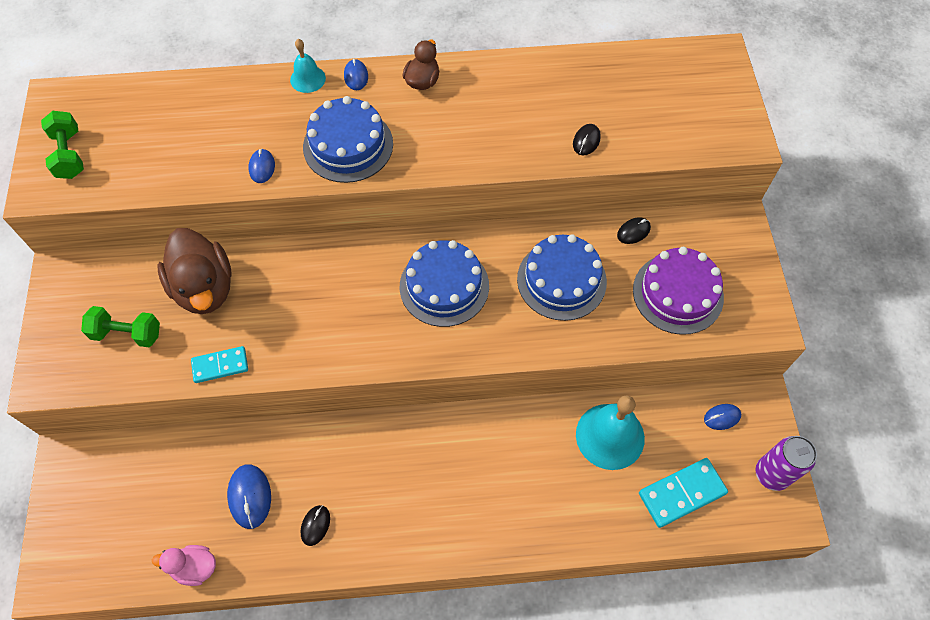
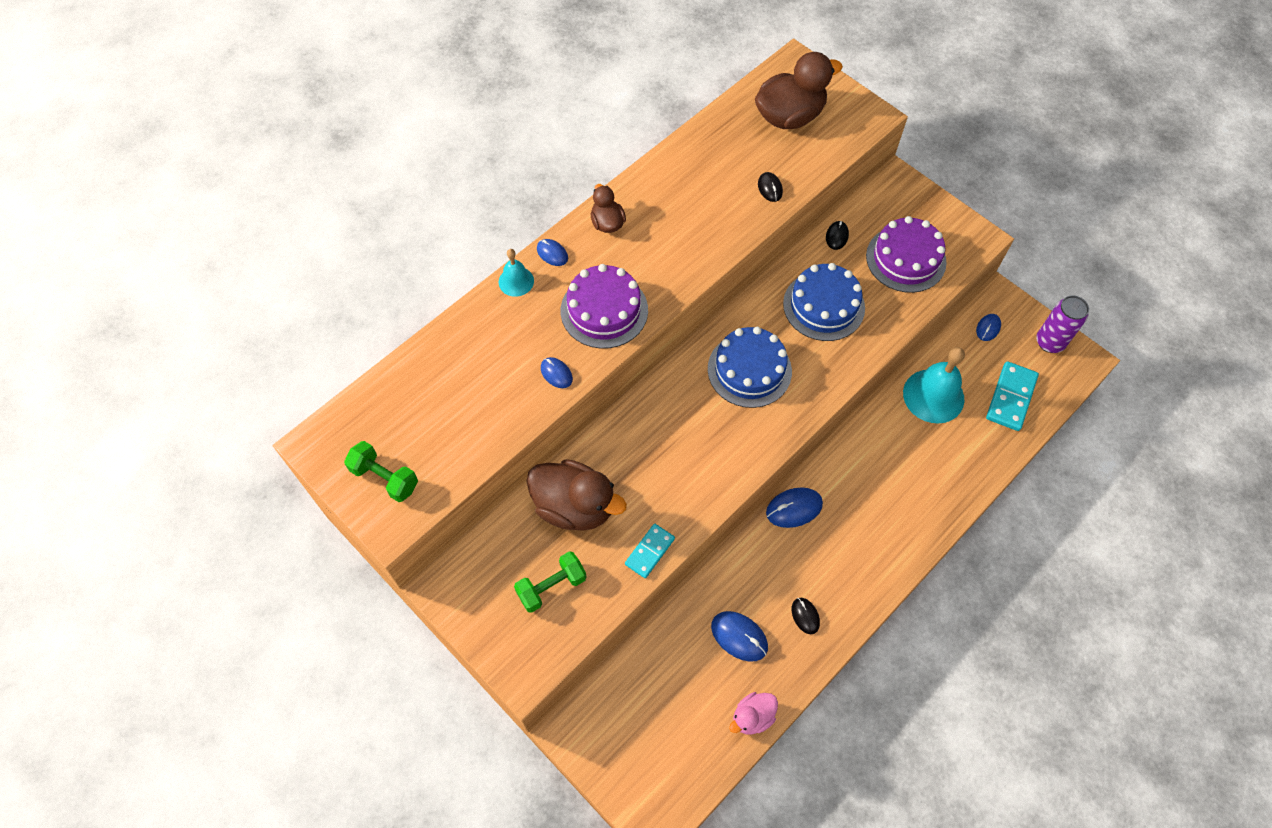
camera: 40 degrees left, 0 degrees up
blue cake [303,96,393,183] -> purple cake [561,264,648,349]
none -> brown duck [755,52,843,129]
none -> blue mouse [766,487,823,528]

